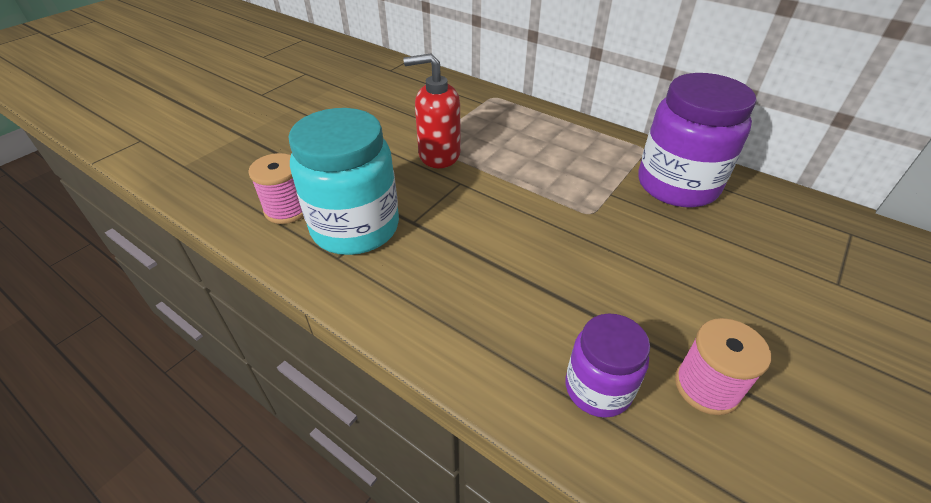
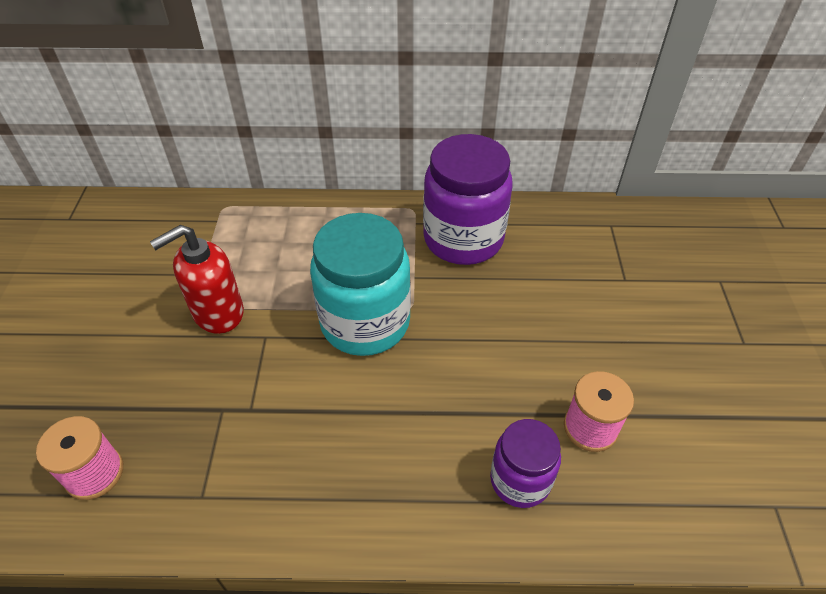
camera: 35 degrees left, 5 degrees up
turquoise jar [289,108,399,255] -> turquoise jar moved to [310,213,411,356]

